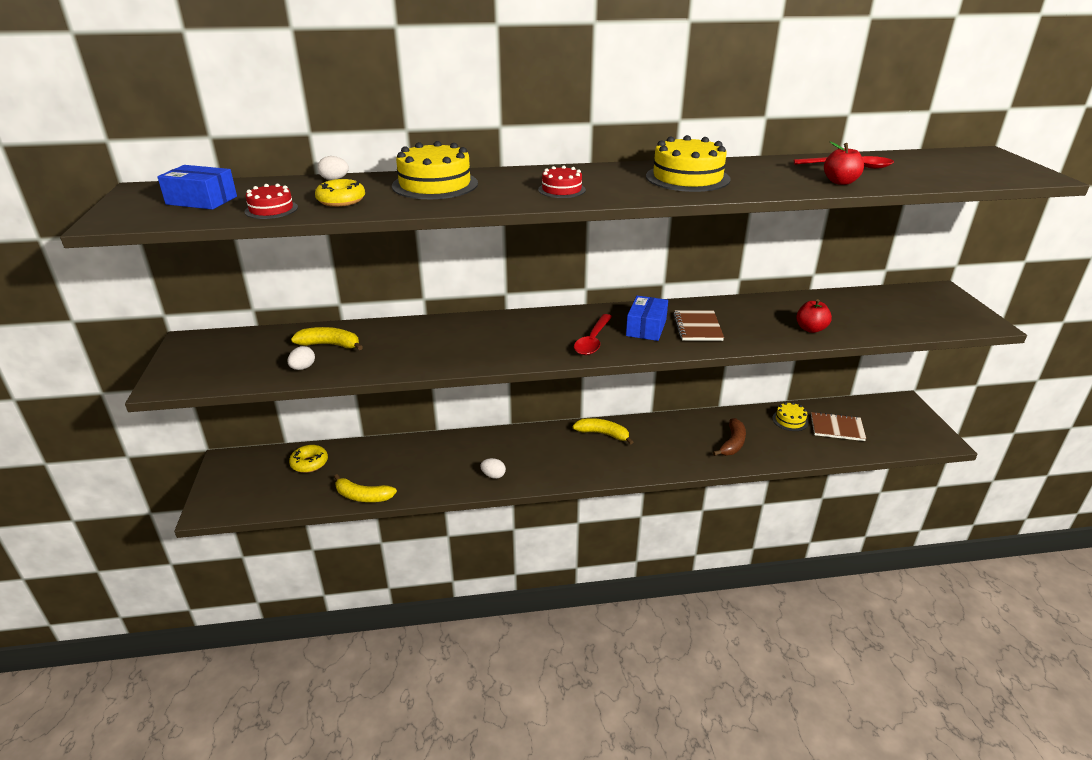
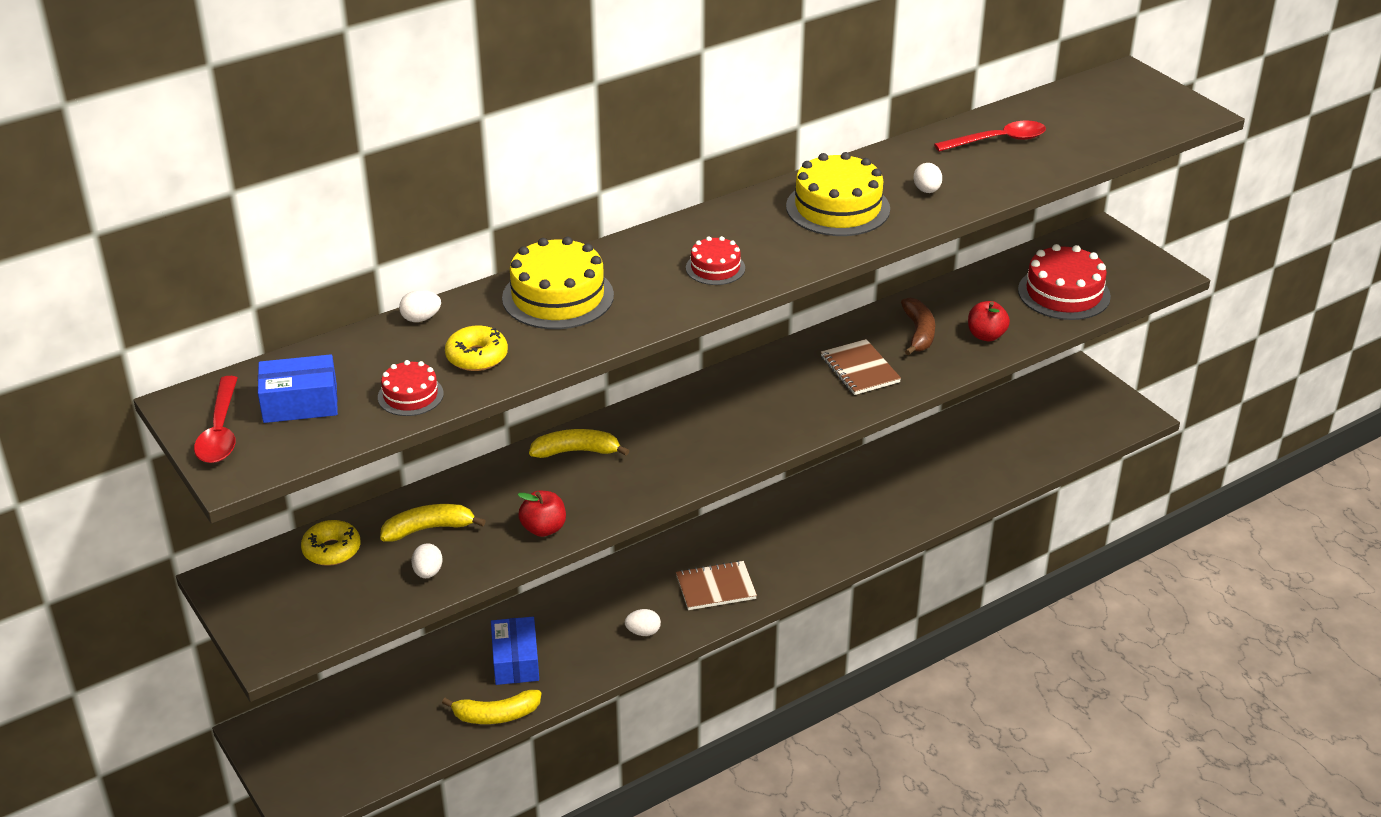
camera: 25 degrees left, 5 degrees up
yellow donut [289,445,328,473] -> yellow donut moved to [301,520,360,566]
yellow banana [573,418,633,445] -> yellow banana moved to [529,429,629,458]
red spoon [574,314,612,355] -> red spoon moved to [194,376,237,463]
blue box [626,296,668,341] -> blue box moved to [491,617,539,685]
brown banana [713,418,746,456] -> brown banana moved to [901,298,935,356]
yellow cake [772,402,809,431] -> none
brown notebook [811,412,866,441] -> brown notebook moved to [676,560,757,610]
red apple [824,142,864,185] -> red apple moved to [518,491,566,537]
none -> white egg [914,163,942,193]
none -> red cake [1018,244,1111,320]

